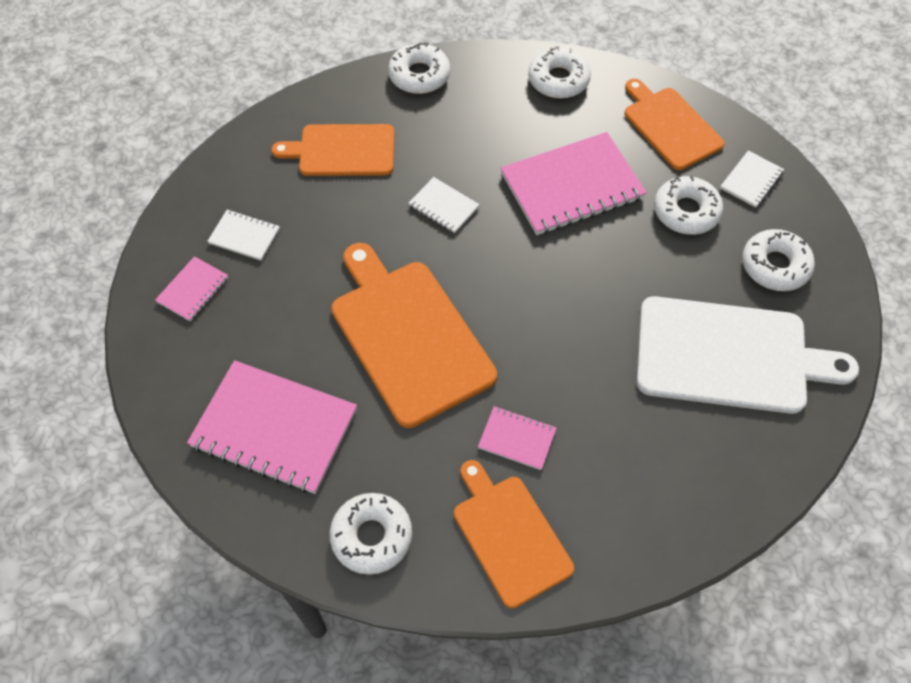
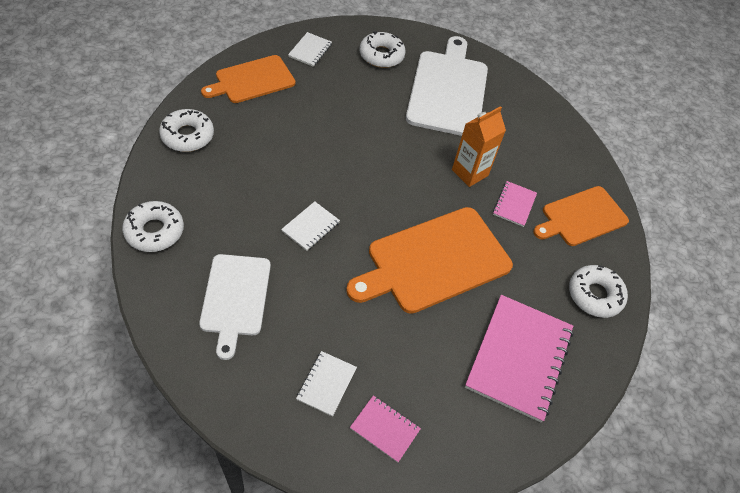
camera: 95 degrees left, 5 degrees down
orange cutting board [272,124,395,176] -> white cutting board [199,254,271,360]
pink notebook [501,132,647,235] -> none
white donut [654,176,723,235] -> none
white notebook [720,150,784,208] -> white notebook turned 75 degrees clockwise [288,32,332,67]
none -> orange carton [452,106,506,187]

